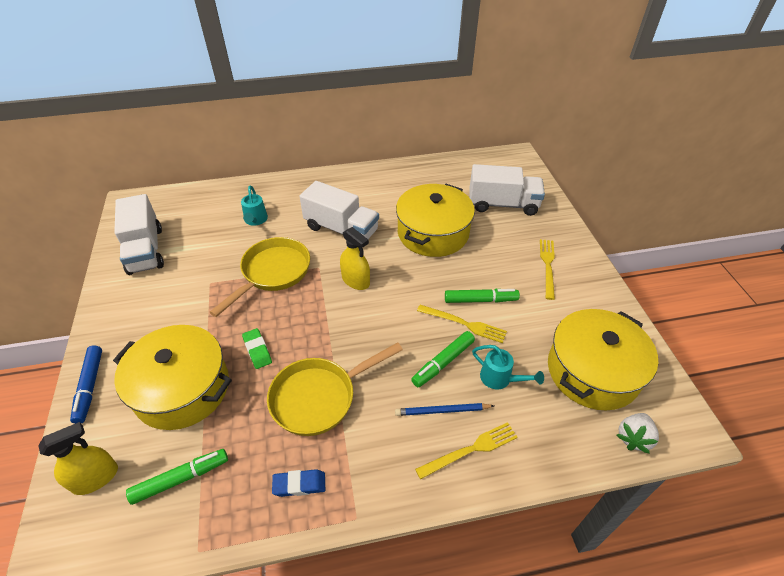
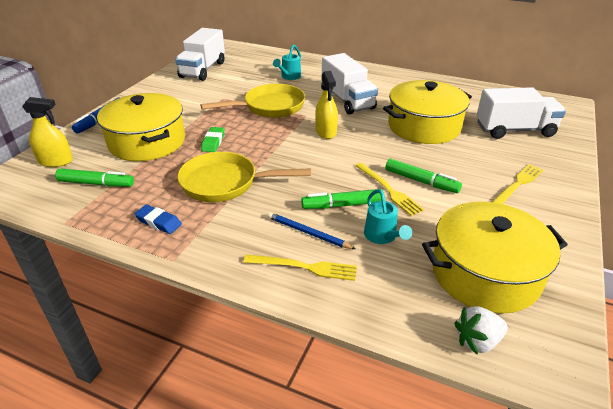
camera: 35 degrees right, 10 degrees down
white truck [469,164,545,216] -> white truck turned 45 degrees counterclockwise [477,87,566,139]

